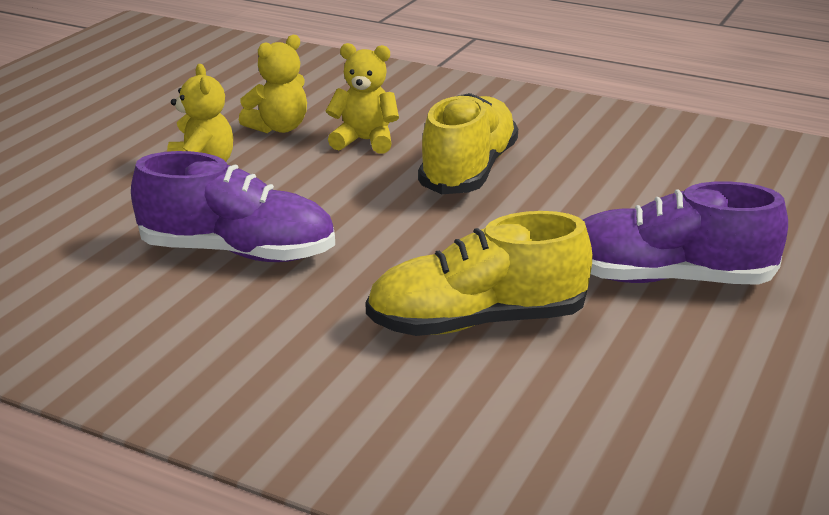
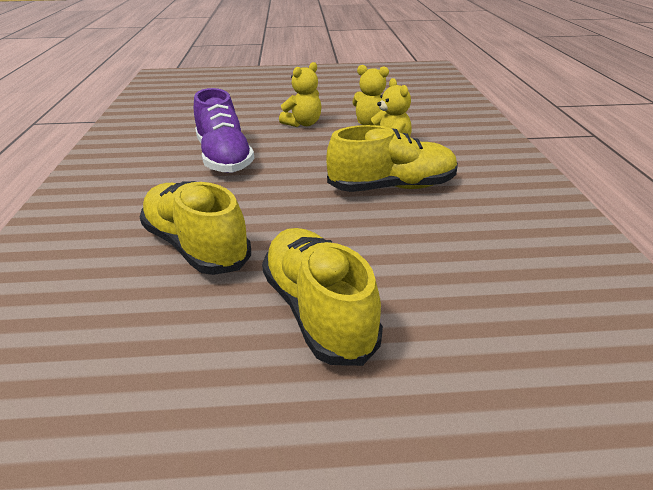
camera: 60 degrees right, 5 degrees up
purple shoe [583,181,788,285] -> yellow shoe [262,228,383,366]

